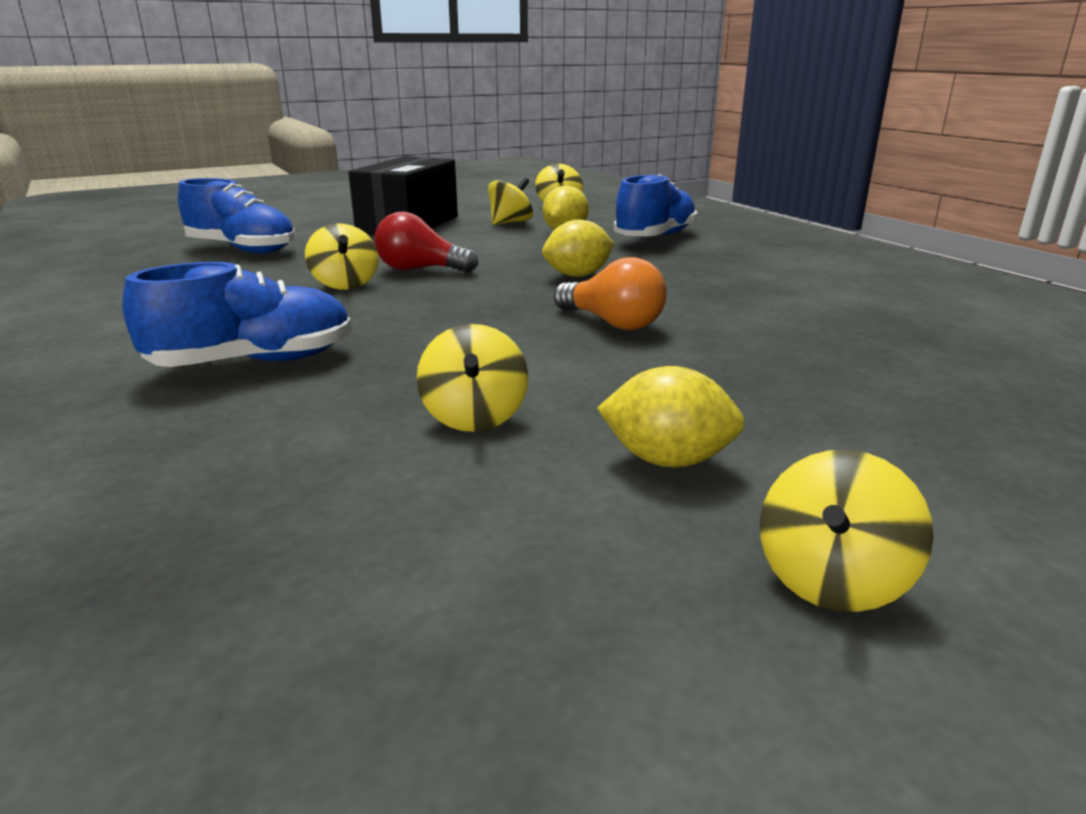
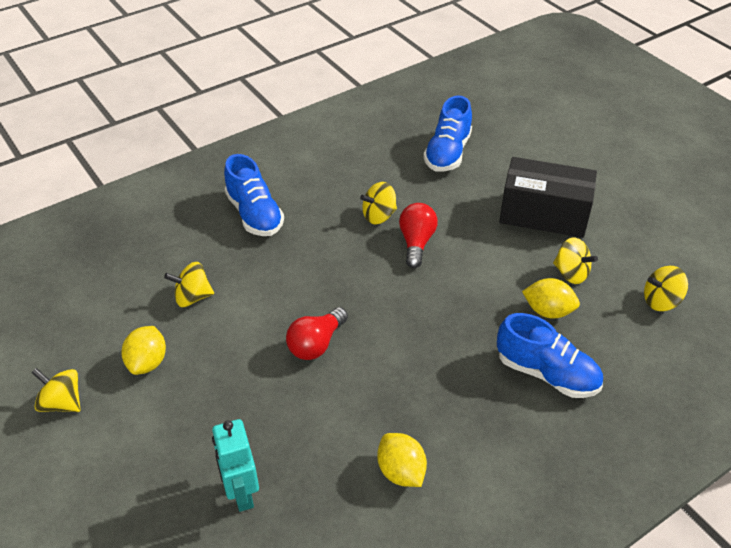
camera: 85 degrees right, 20 degrees up
yellow lemon [542,220,615,277] -> yellow lemon moved to [377,433,427,487]
orange light bulb [554,257,667,330] -> red light bulb [286,307,348,360]
none -> turquoise robot [212,419,259,512]

